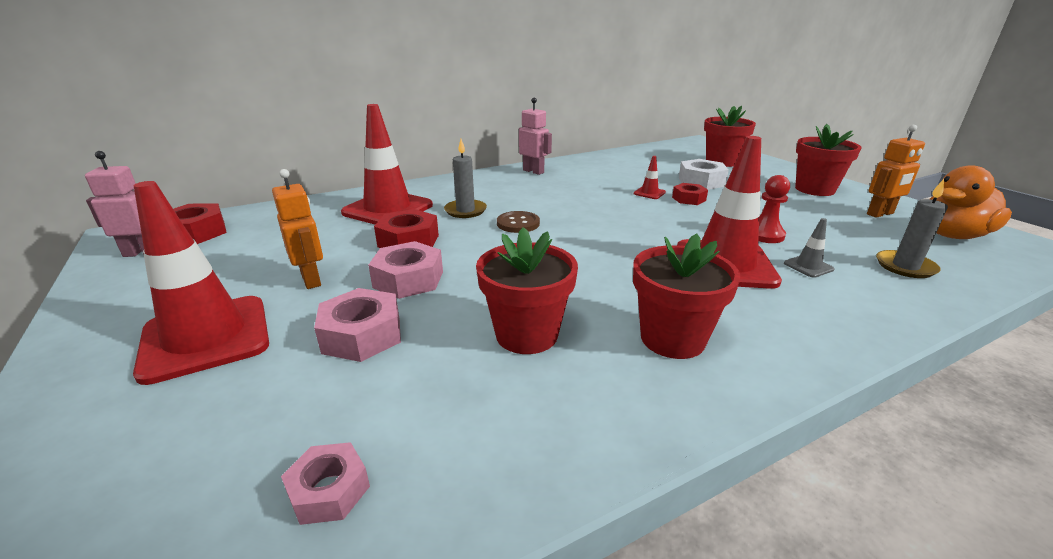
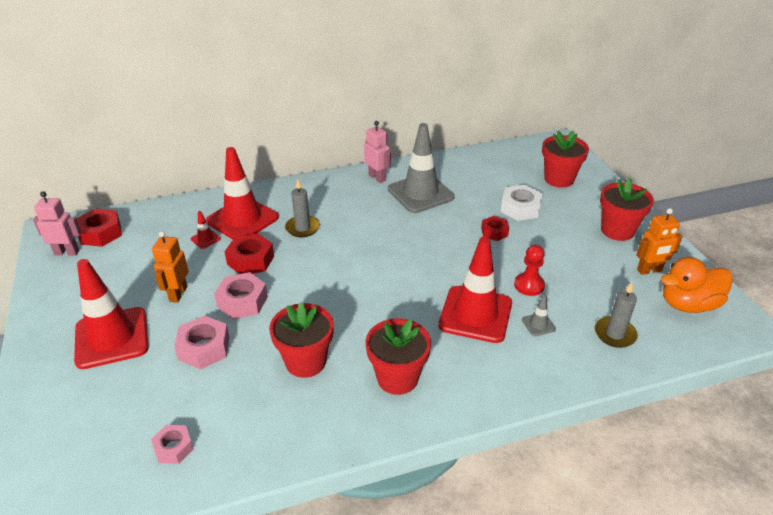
camera: 10 degrees right, 10 degrees up
orange robot [272,169,323,289] -> orange robot turned 150 degrees counterclockwise [152,231,189,303]
brown button [497,211,540,233] -> none
red traffic cone [634,156,666,199] -> red traffic cone moved to [191,211,221,249]
none -> grey traffic cone [388,123,454,213]

